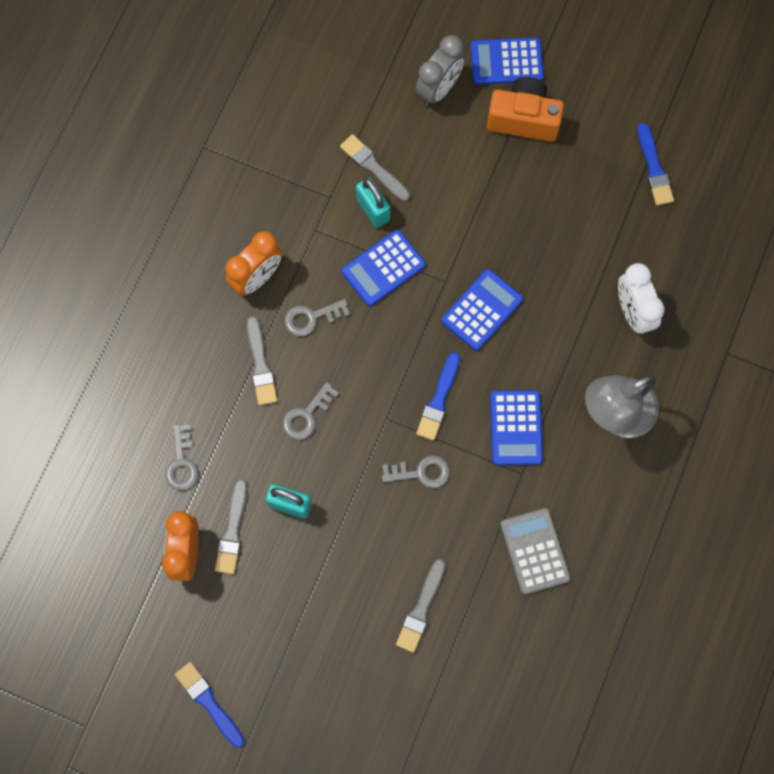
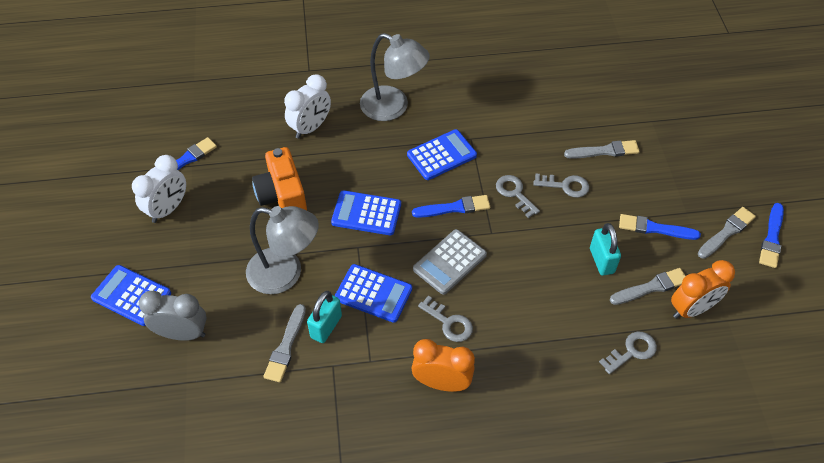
camera: 120 degrees left, 20 degrees down
grey brush [247,316,277,405] -> grey brush moved to [698,207,756,259]
grey key [282,382,339,440] -> grey key moved to [533,173,589,198]
blue calculator [471,37,544,85] -> blue calculator turned 150 degrees clockwise [91,265,171,326]
orange camera [487,77,564,142] -> orange camera moved to [252,147,307,211]
grey calculator [500,508,571,594] -> grey calculator moved to [413,229,487,295]
none -> white clock [132,155,186,223]
none -> grey lamp [246,206,319,294]
none -> blue brush [619,214,701,240]

